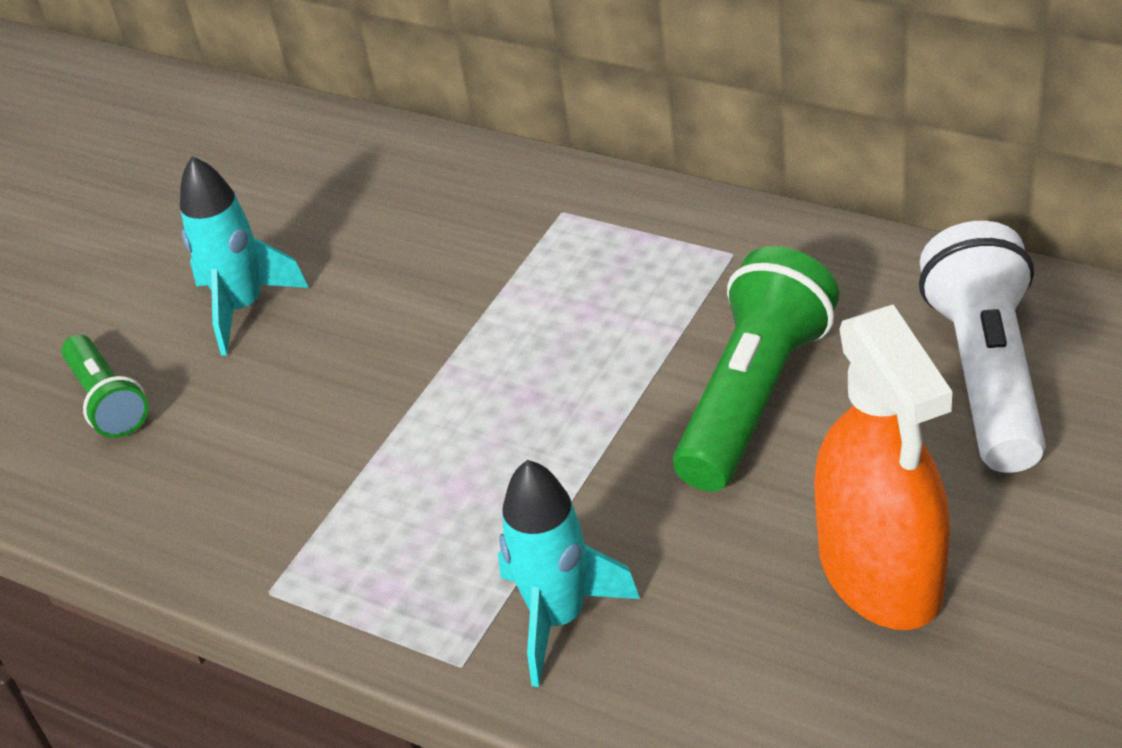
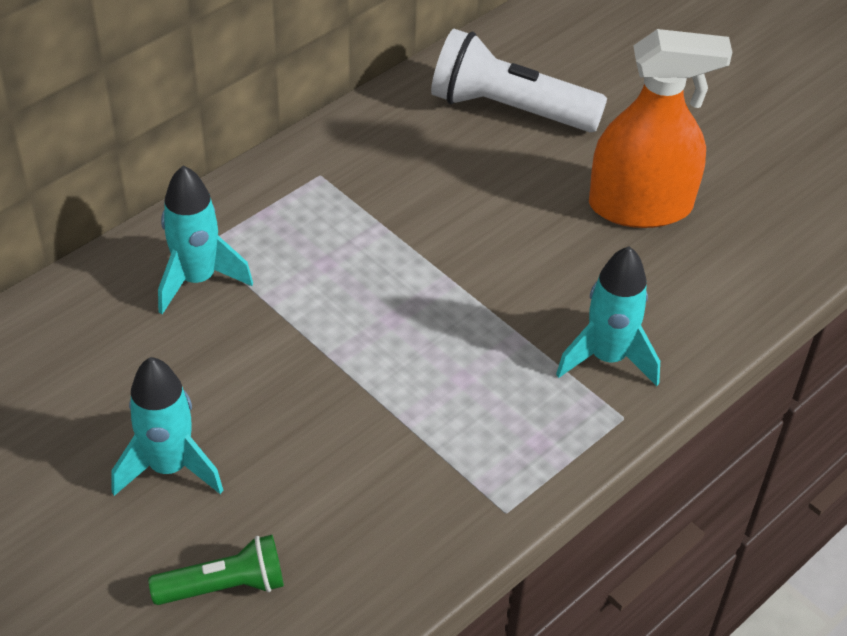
camera: 80 degrees left, 5 degrees up
green flashlight [673,246,839,492] -> none
none -> turquoise rocket [158,165,253,314]

